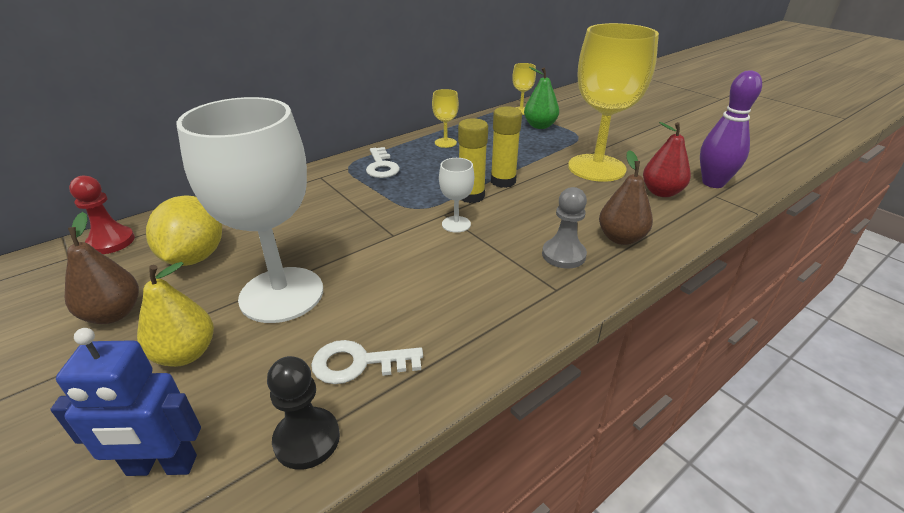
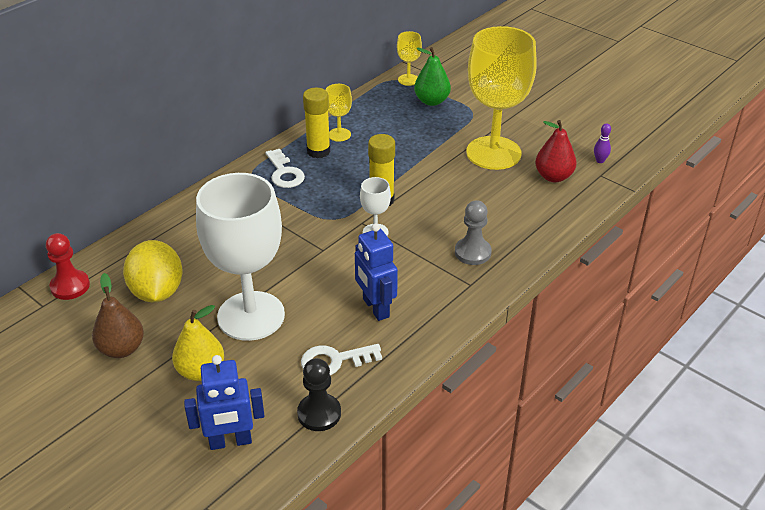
camera: 10 degrees left, 5 degrees up
yellow glue stick [491,106,522,188] -> yellow glue stick moved to [303,88,330,158]
brown pear [599,150,653,245] -> none
purple bowling pin [700,70,762,188] -> purple bowling pin [594,123,611,163], size x0.43
none -> blue robot [355,223,398,321]

